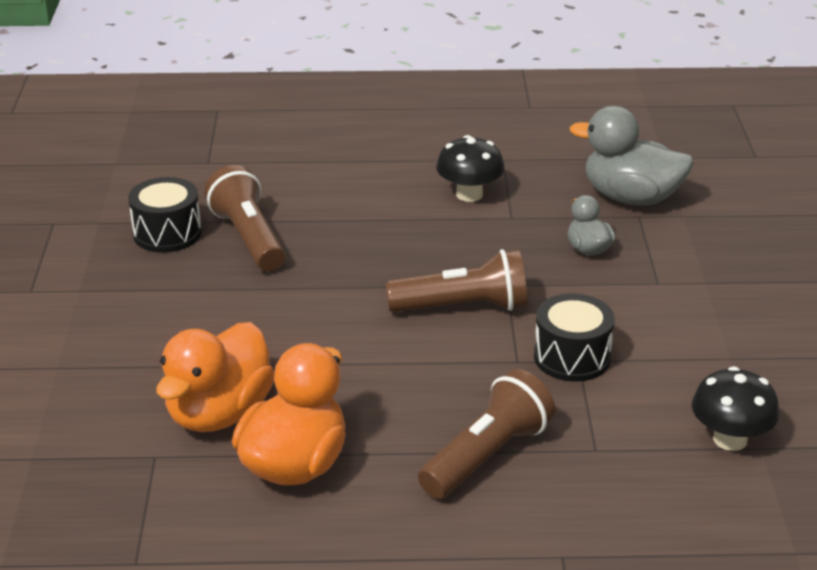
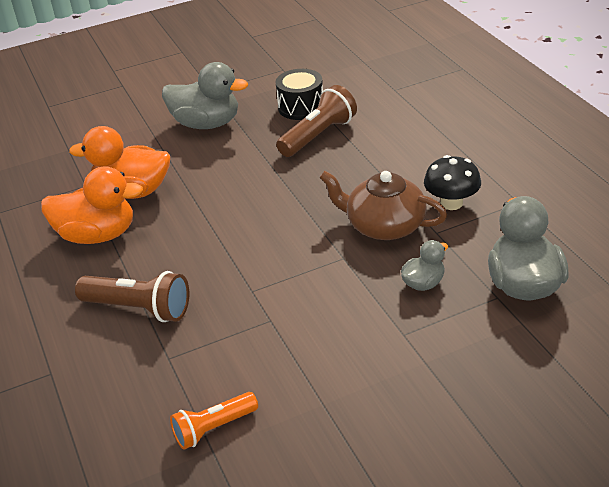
camera: 70 degrees right, 5 degrees up
brown flashlight [386,249,527,312] -> none
black drum [534,293,615,382] -> none
black mushroom [692,366,780,451] -> orange flashlight [170,392,258,450]
none -> grey duck [162,62,248,129]
none -> brown teapot [320,171,447,240]

